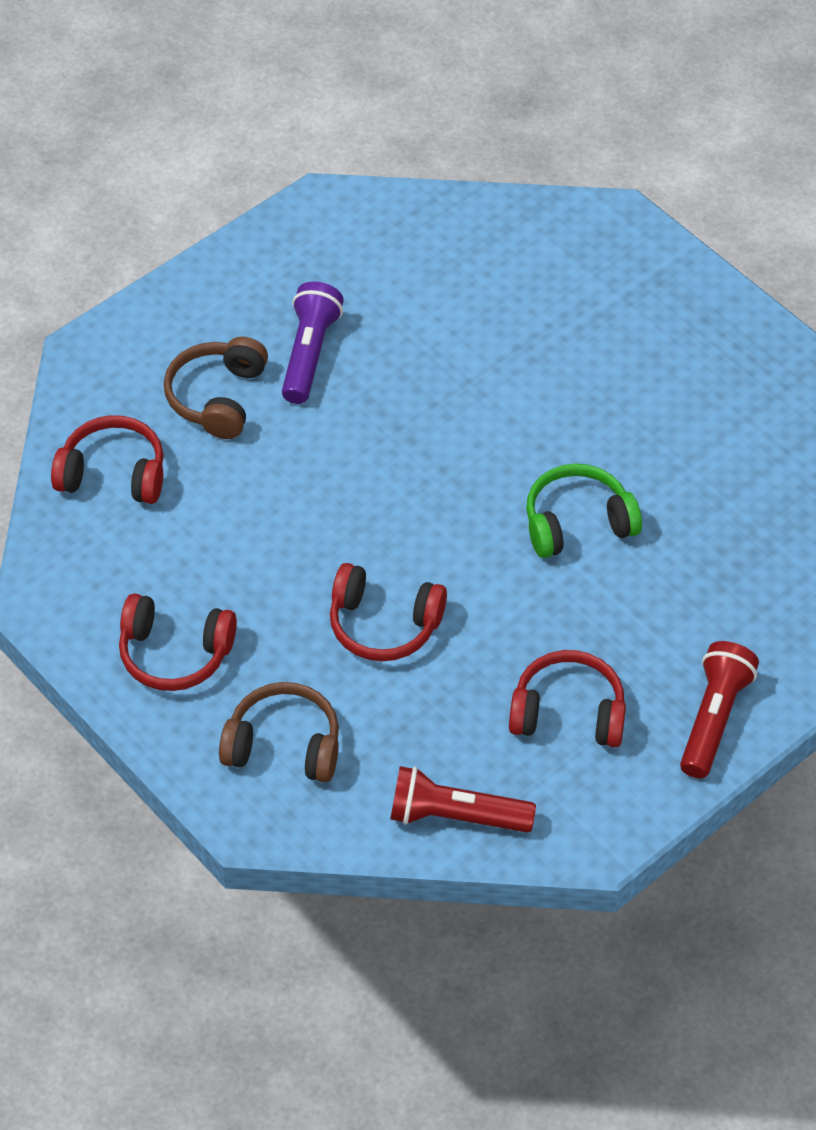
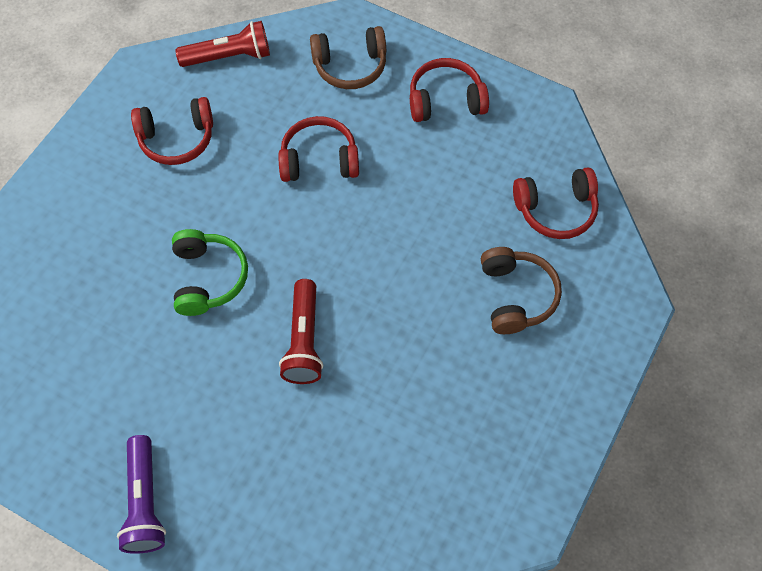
camera: 160 degrees right, 10 degrees up
purple flashlight [282,281,344,404] -> purple flashlight moved to [117,435,166,554]
green headphones [526,464,642,558] -> green headphones turned 60 degrees counterclockwise [172,229,248,316]
red flashlight [680,641,759,778] -> red flashlight moved to [279,279,323,384]

